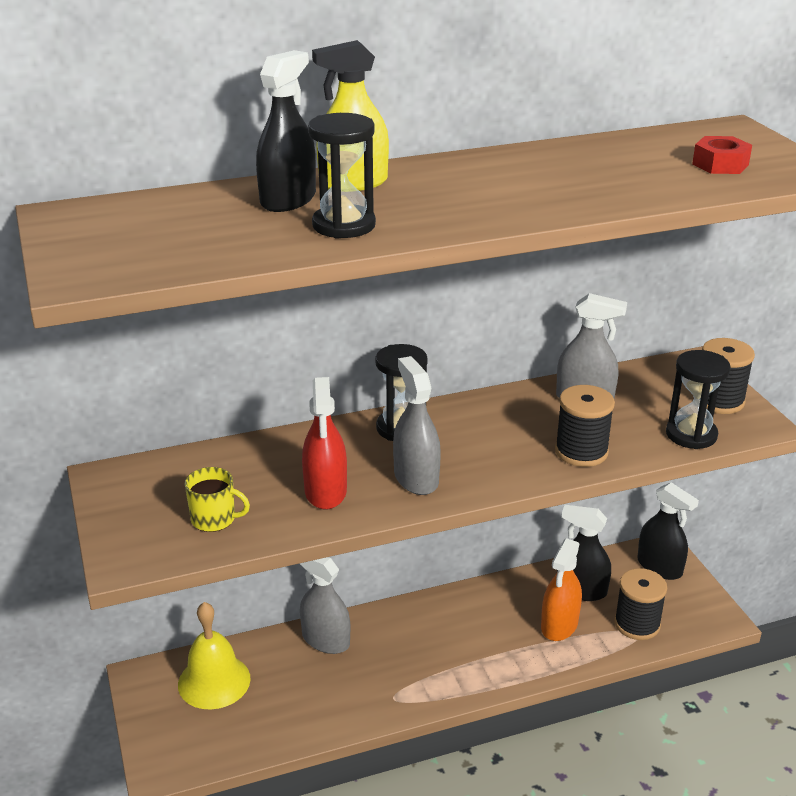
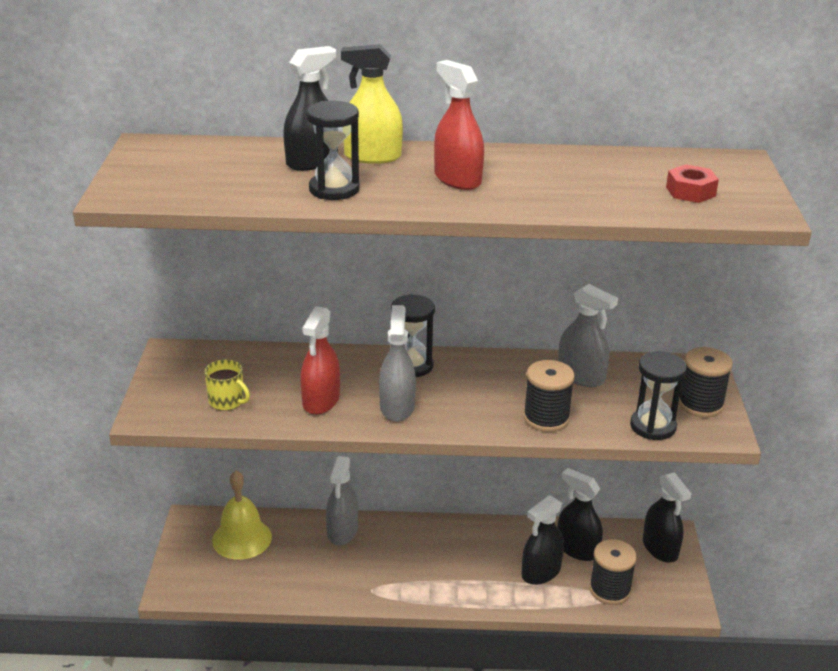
camera: 20 degrees right, 0 degrees up
grey spray bottle [299,557,350,654] -> grey spray bottle turned 135 degrees counterclockwise [326,456,358,545]
orange spray bottle [541,538,582,641] -> black spray bottle [522,495,564,585]
none -> red spray bottle [434,60,484,190]

